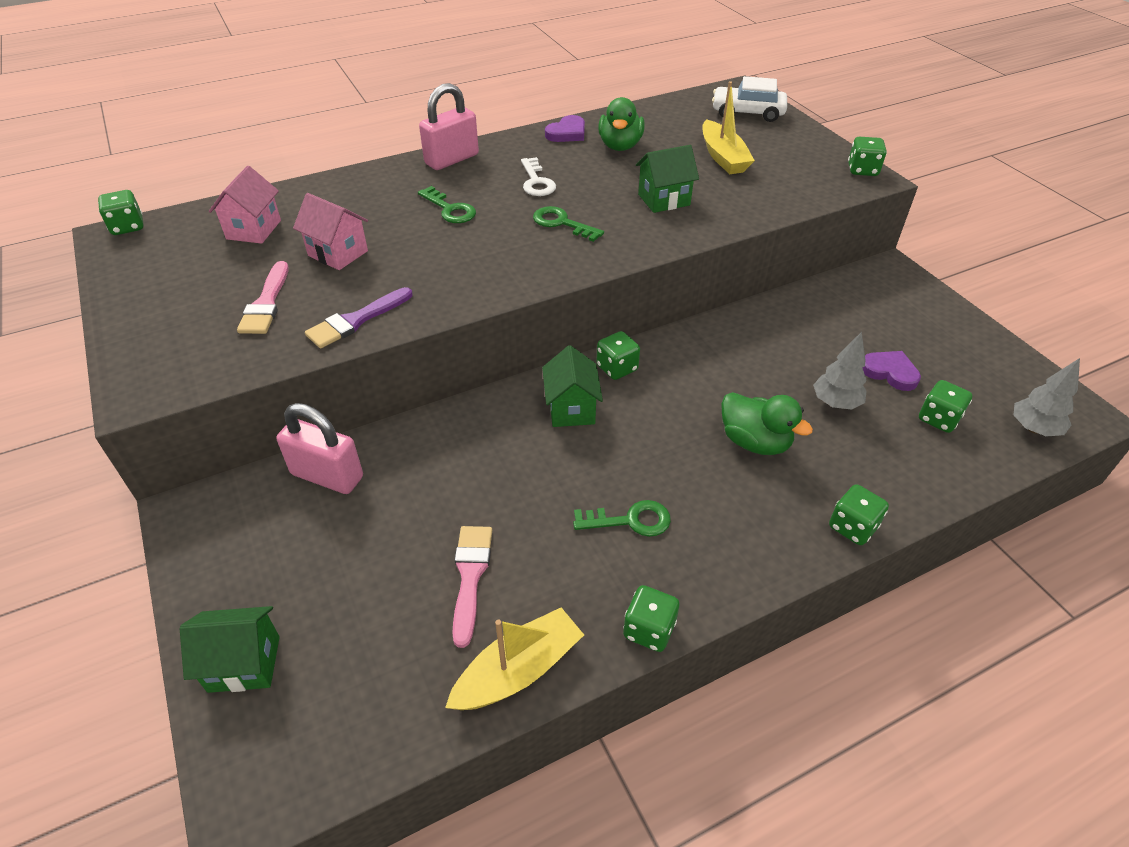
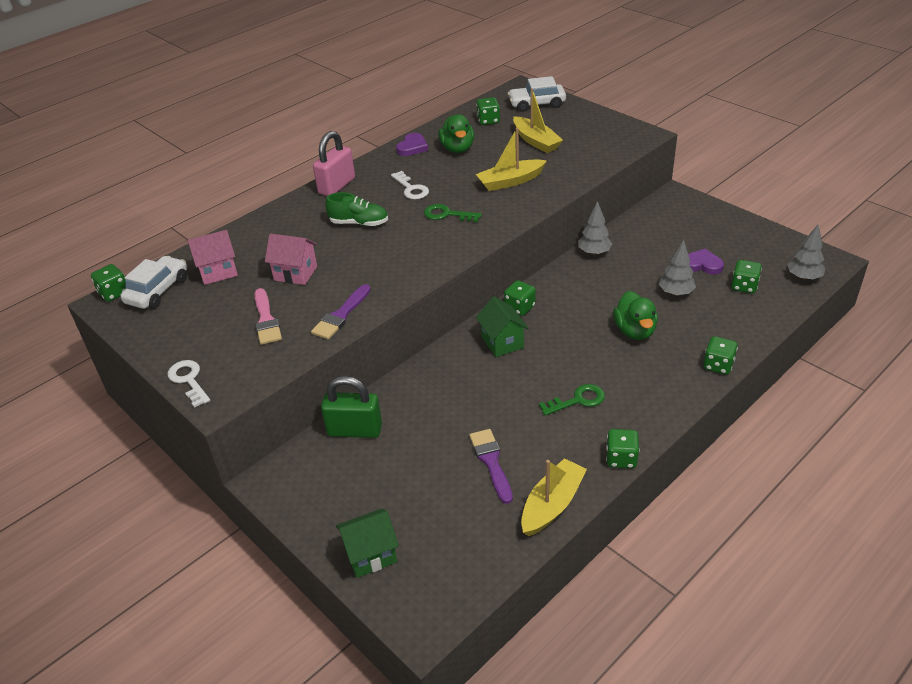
camera: 15 degrees left, 5 degrees down
pink house [209,166,281,244] -> pink house turned 75 degrees clockwise [188,230,238,285]
pink padlock [277,403,363,494] -> green padlock [321,376,382,438]
green key [418,186,476,223] -> green shoe [326,192,388,226]
pink brush [452,526,492,648] -> purple brush [469,429,513,504]
green house [636,145,699,213] -> yellow boat [476,128,547,191]
green duck [721,392,813,455] -> green duck turned 60 degrees clockwise [613,291,658,340]
green dice [848,137,887,176] -> green dice moved to [476,97,500,125]
none -> white car [120,256,187,309]
none -> white key [167,360,210,408]
none -> grey tree [578,201,612,255]

